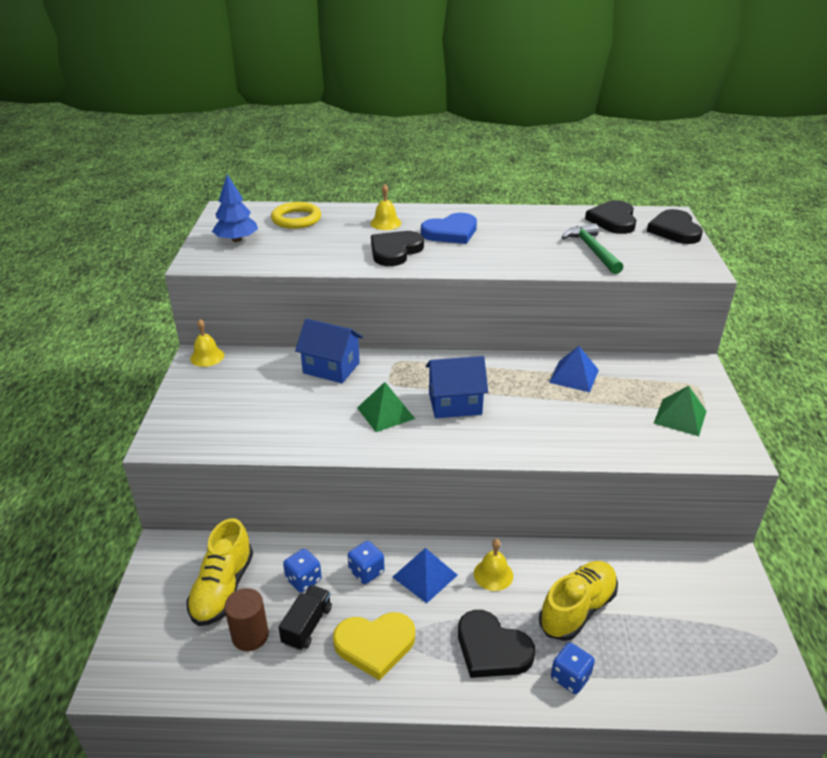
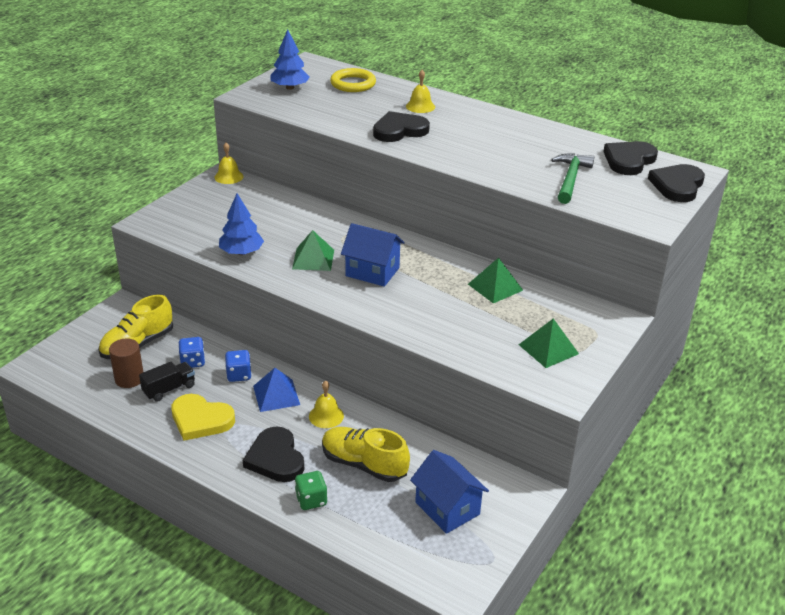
camera: 30 degrees right, 0 degrees up
blue house [295,319,363,383] -> blue house moved to [410,450,489,534]
blue heart [421,213,477,244] -> none
yellow shoe [539,561,618,641] -> yellow shoe turned 135 degrees counterclockwise [322,427,410,482]
blue pyramid [549,346,599,392] -> green pyramid [468,257,523,303]
blue dice [551,643,595,694] -> green dice [295,471,328,510]
none -> blue tree [219,193,264,255]

